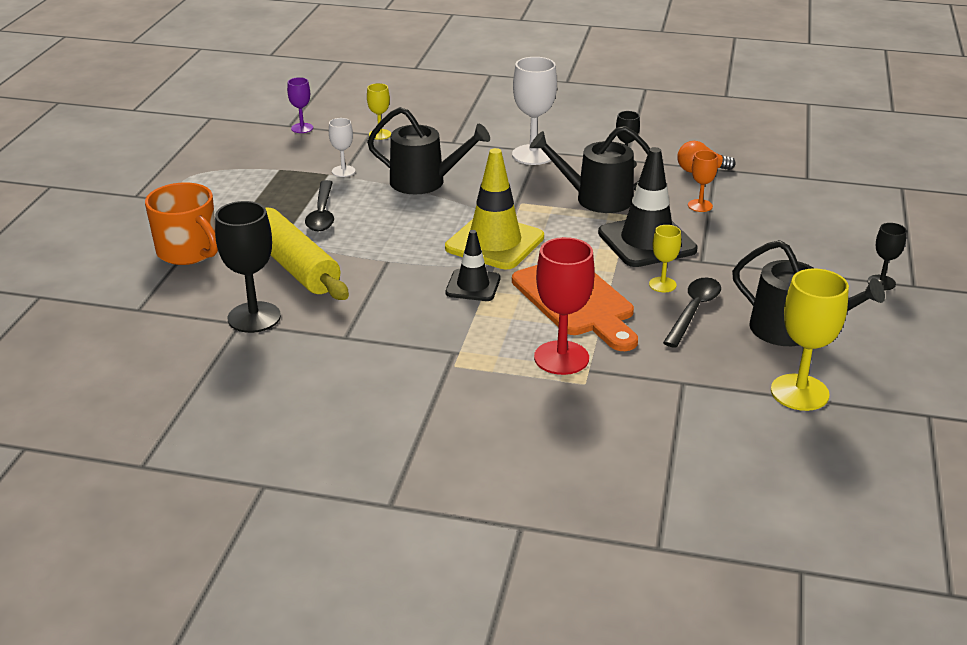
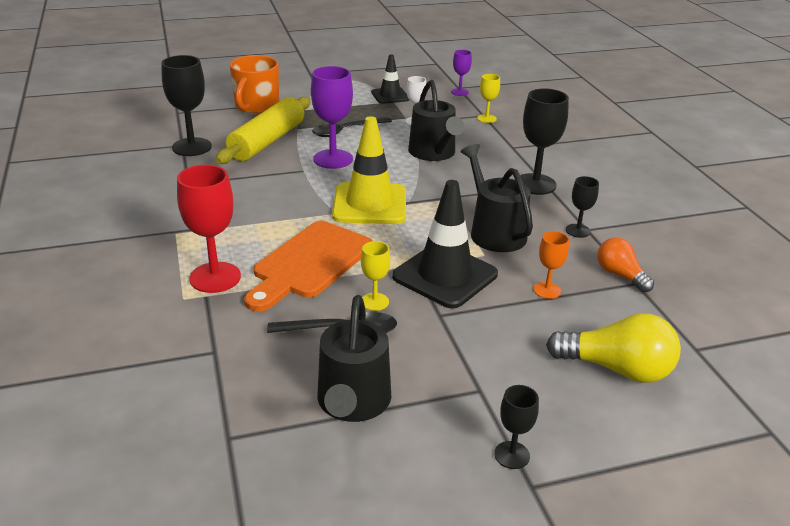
camera: 60 degrees right, 0 degrees up
black traffic cone [445,230,500,301] -> black traffic cone moved to [371,55,409,104]
white goblet [512,57,557,165] -> black goblet [520,88,569,195]
yellow goblet [771,268,849,411] -> none
none -> purple goblet [311,66,353,169]
none -> yellow light bulb [546,313,681,383]

